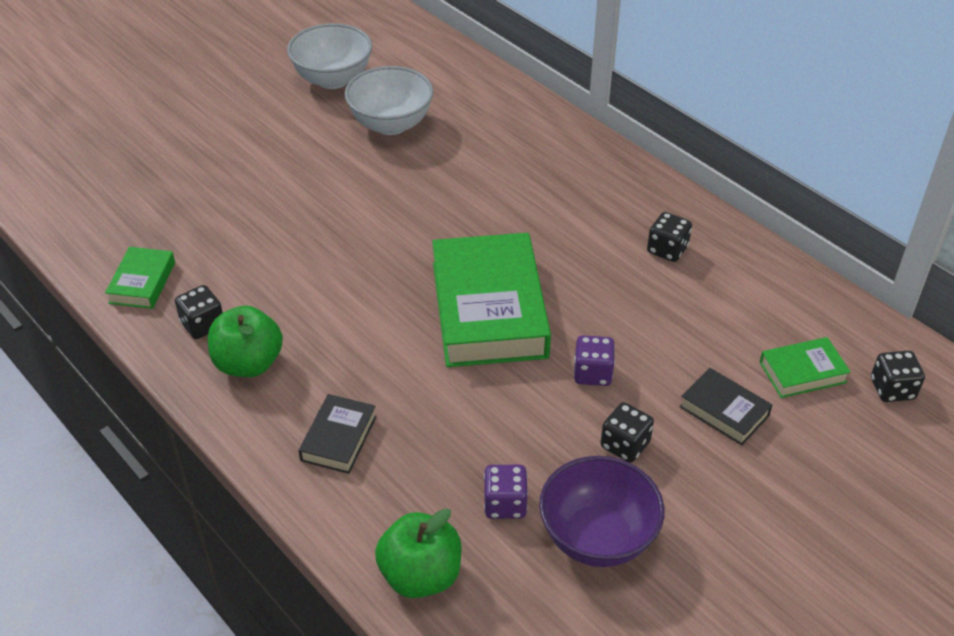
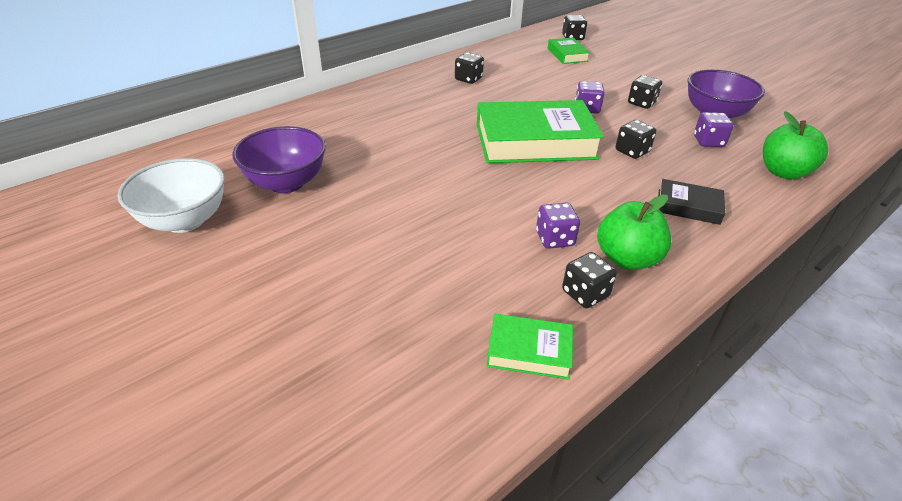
camera: 90 degrees left, 5 degrees down
white bowl [345,66,434,135] -> purple bowl [232,126,326,193]
black book [679,368,772,445] -> none
none -> purple dice [536,202,580,249]
none -> black dice [616,120,656,159]

